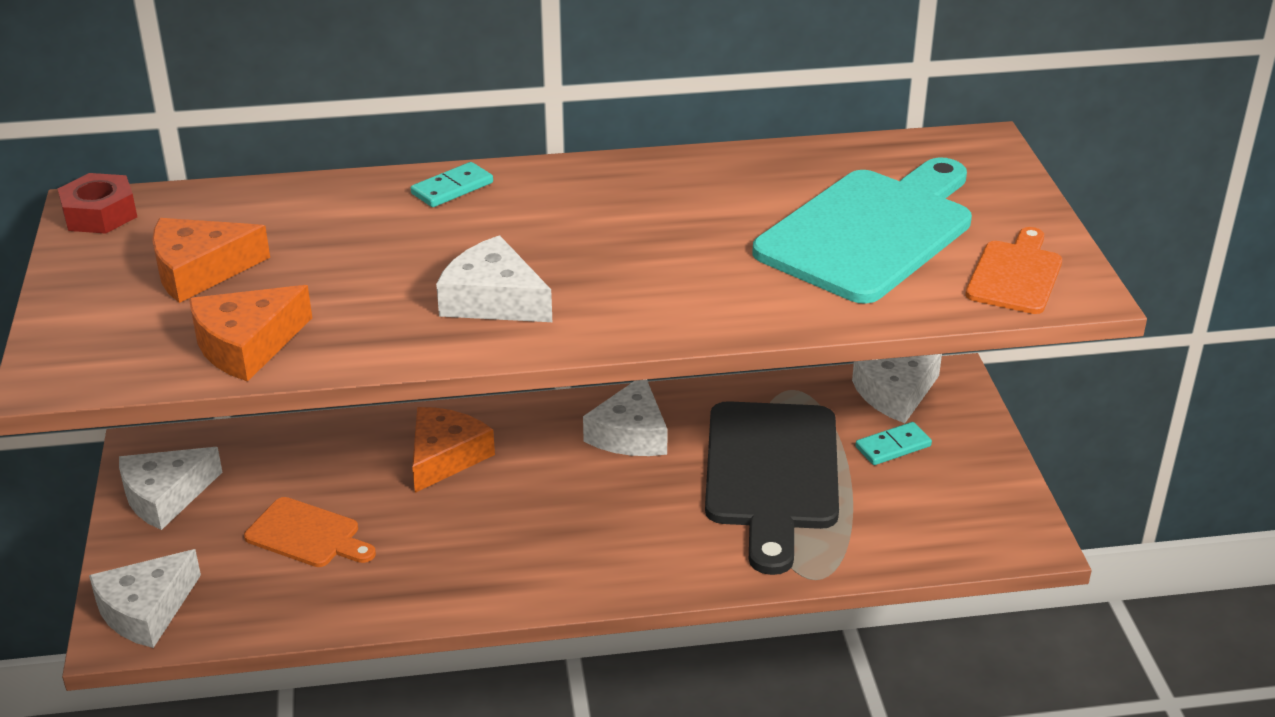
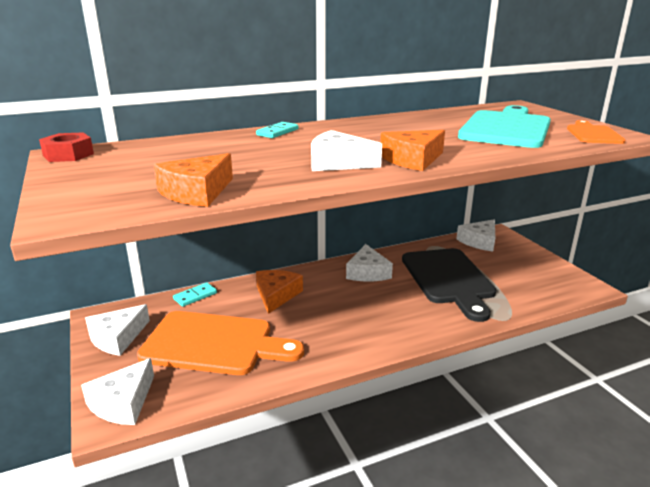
camera: 15 degrees left, 10 degrees down
orange cheese [152,218,270,303] -> orange cheese moved to [380,130,445,171]
orange cutting board [244,497,376,567] -> orange cutting board [137,311,304,375], size x1.94
turquoise domino [855,422,932,465] -> turquoise domino moved to [173,282,217,307]

